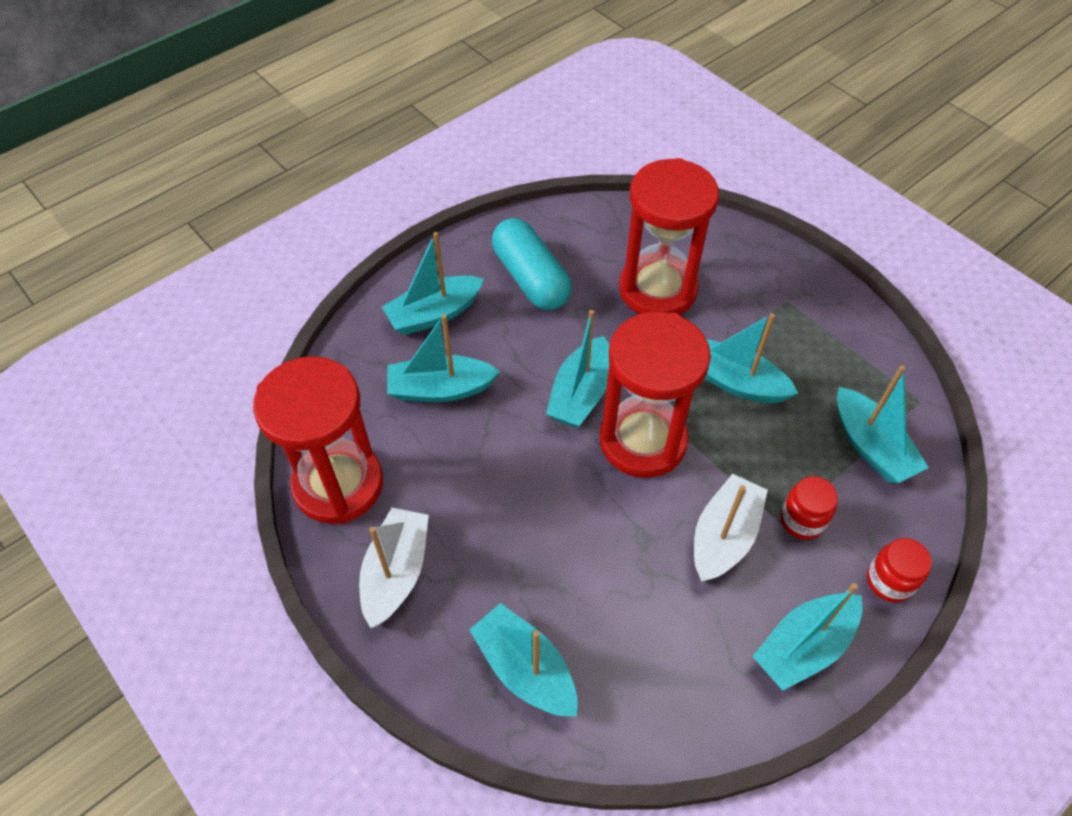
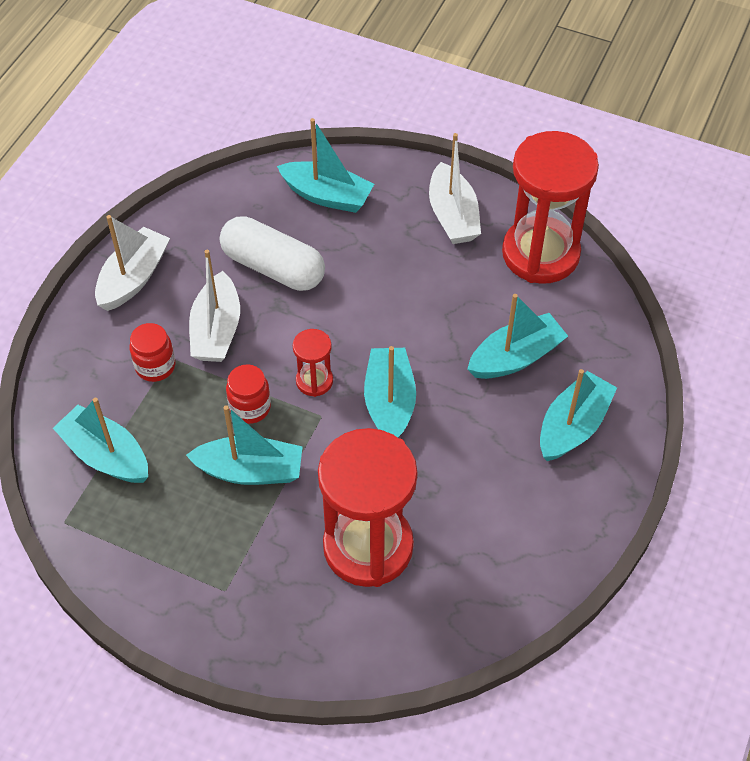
camera: 155 degrees right, 0 degrees up
turquoise capsule [492,218,572,310] -> none
red hourglass [600,312,711,478] -> red hourglass [293,329,333,397], size x0.45
turquoise boat [752,583,862,691] -> white boat [95,215,170,311]
red jar [867,538,932,603] -> red jar moved to [226,364,271,424]
none -> white capsule [220,216,325,291]

